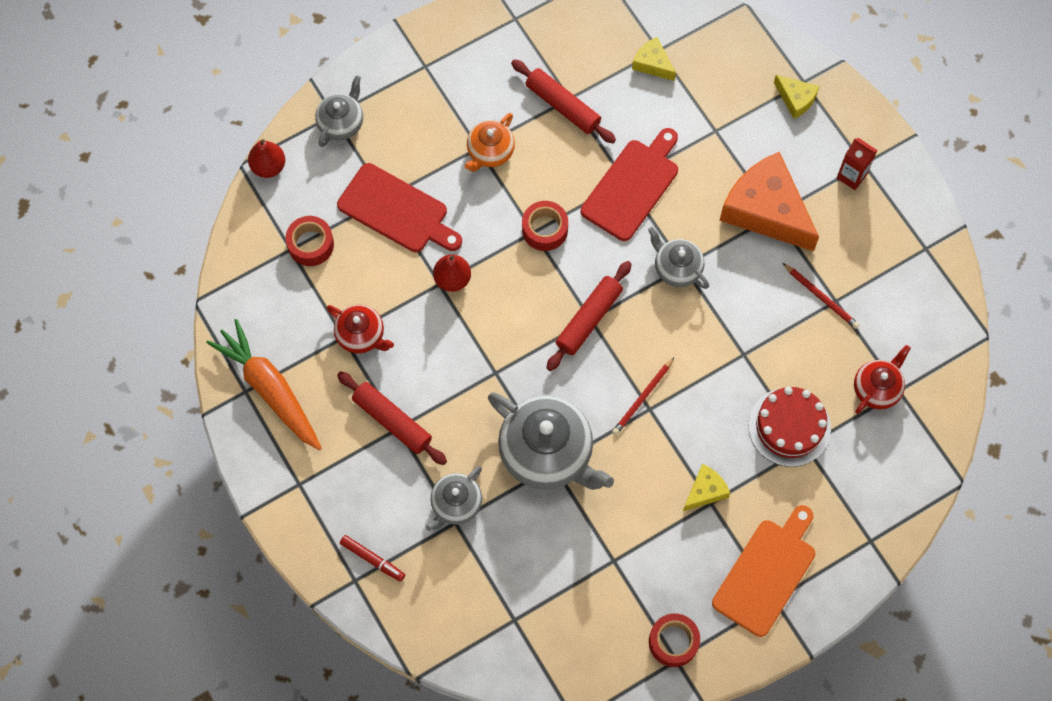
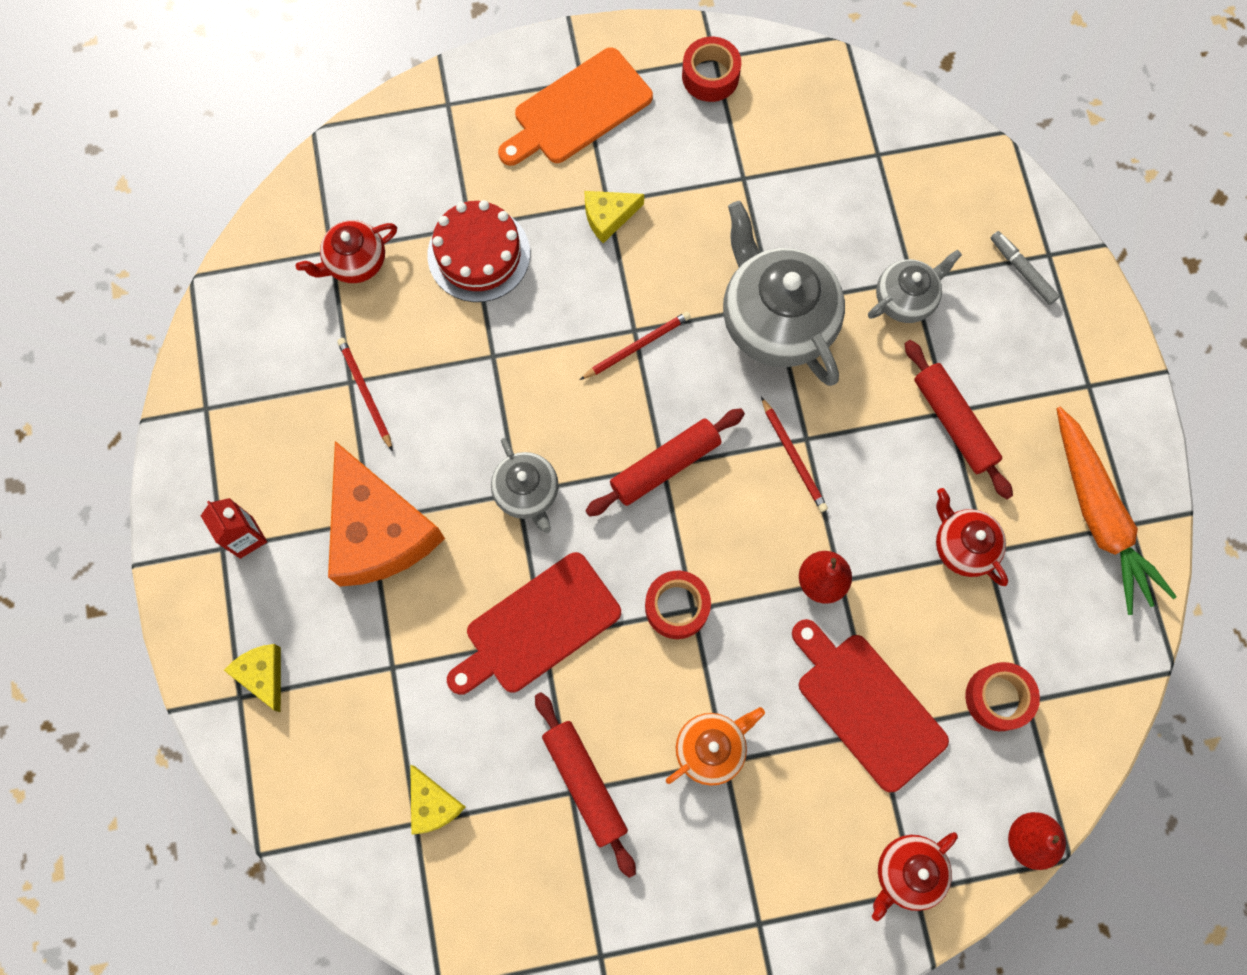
camera: 160 degrees left, 5 degrees up
grey teapot [315,75,363,147] -> red teapot [872,832,958,921]
red marker [340,535,405,582] -> grey marker [991,231,1060,305]
none -> red pencil [761,397,828,512]

